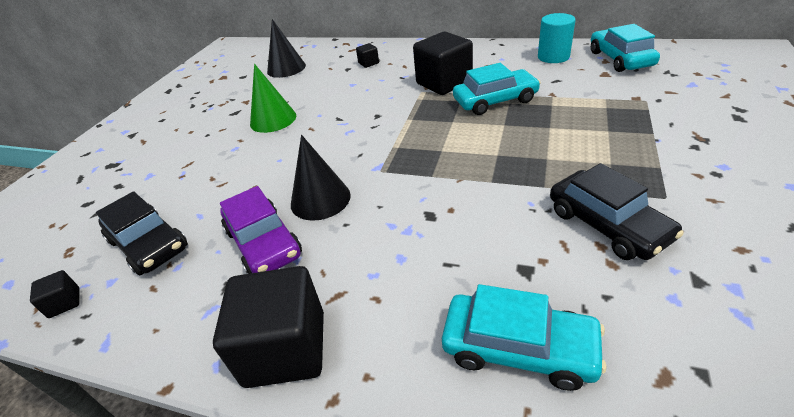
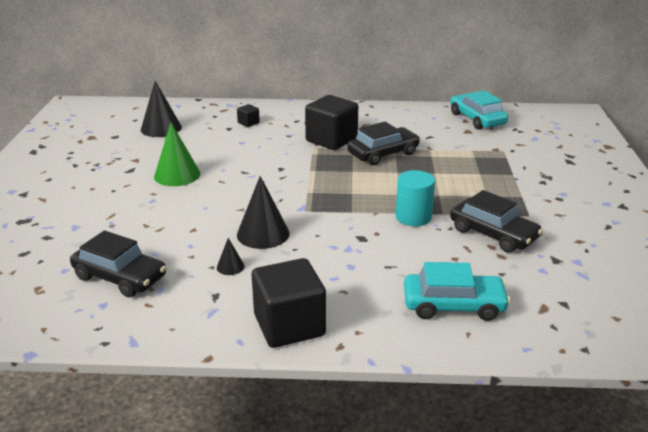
camera: 20 degrees left, 10 degrees down
black cube [30,270,79,318] -> none
purple car [220,186,302,274] -> black cone [217,238,245,275]
turquoise car [453,63,541,115] -> black car [347,122,420,165]
turquoise cylinder [538,13,575,63] -> turquoise cylinder moved to [396,170,435,226]

